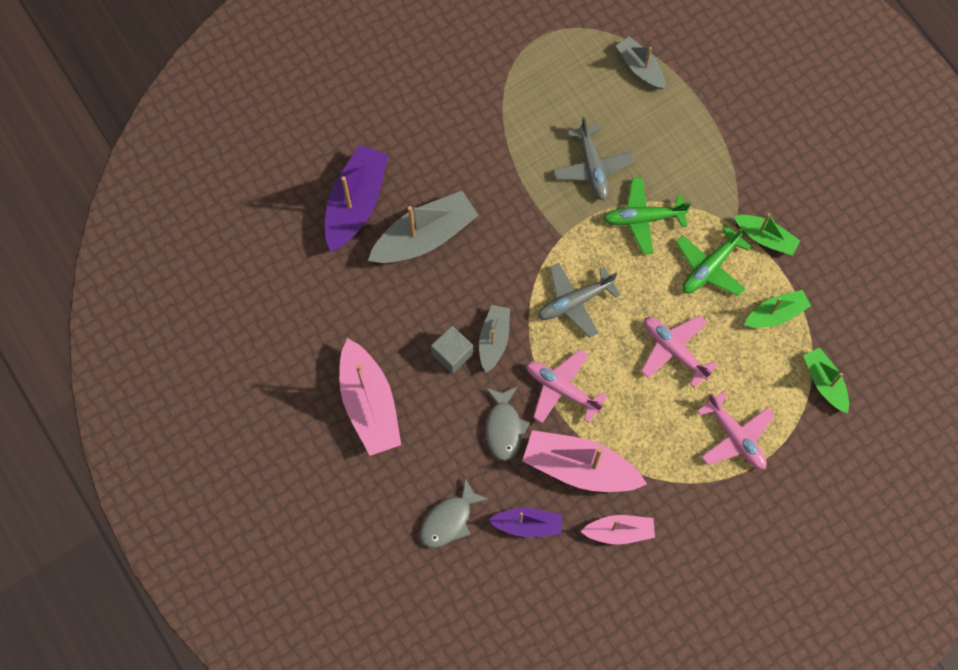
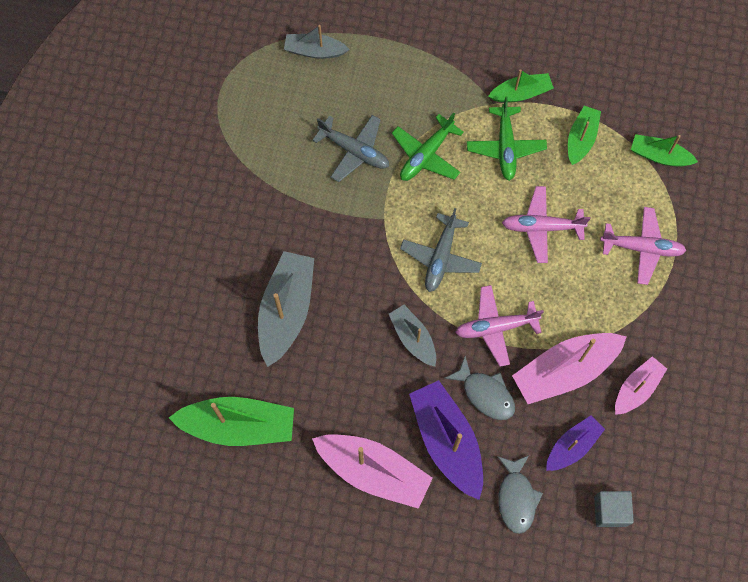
camera: 45 degrees left, 0 degrees up
purple boat [325,145,389,252] -> purple boat moved to [409,380,483,500]
grey cube [431,326,473,374] -> grey cube moved to [594,491,634,527]
none -> green boat [169,397,294,446]

